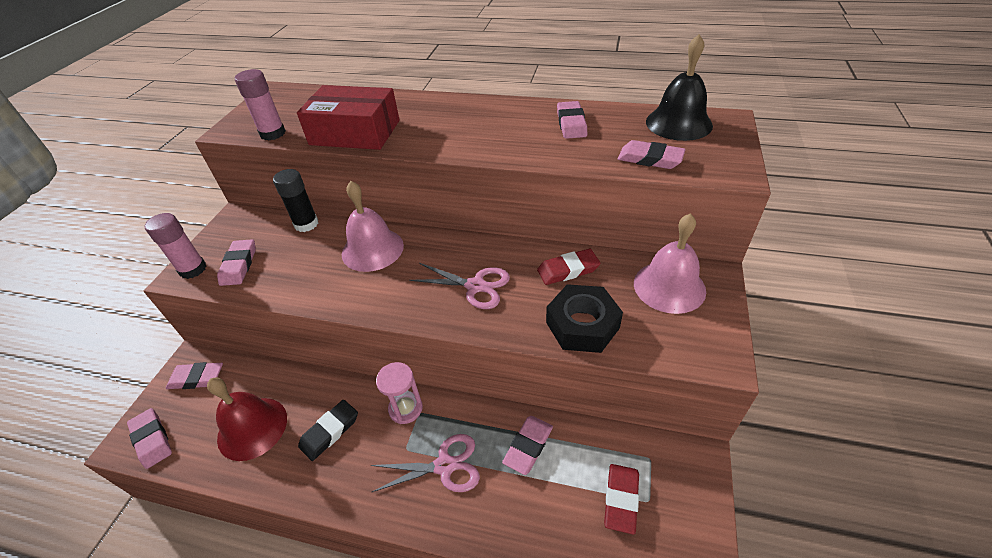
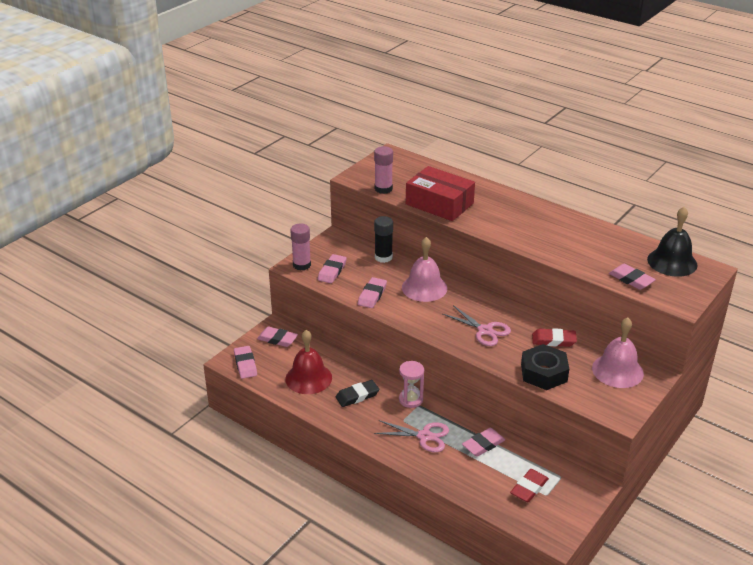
camera: 20 degrees right, 10 degrees down
pink eraser [557,101,587,139] -> pink eraser moved to [358,277,387,308]

